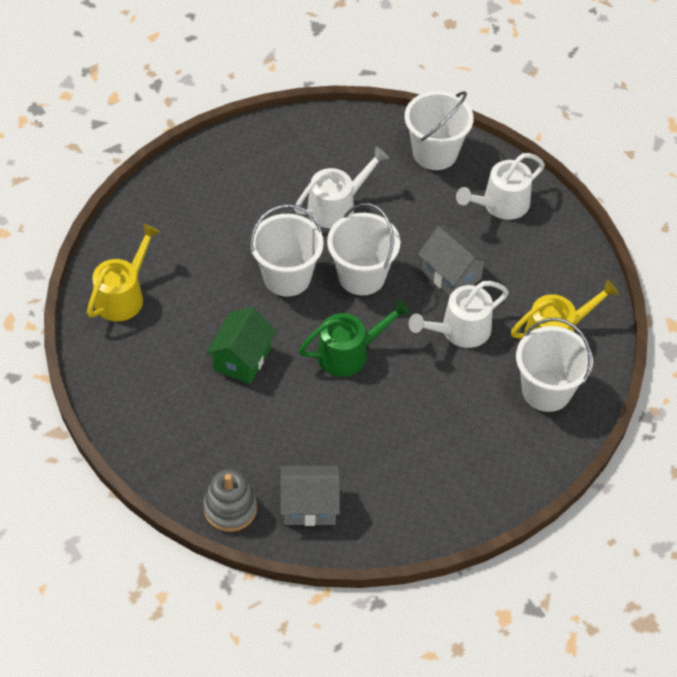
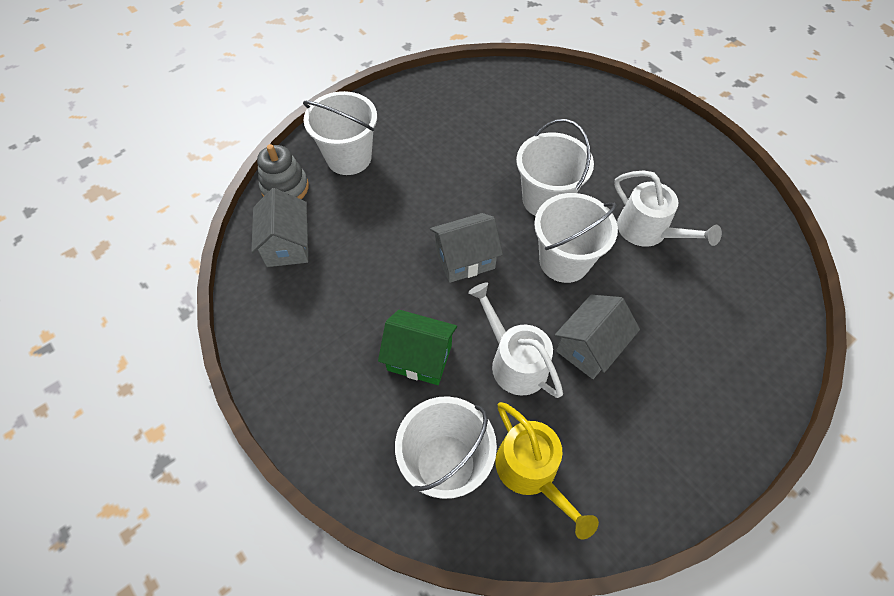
camera: 85 degrees right, 5 degrees up
yellow watering can [87,224,160,321] -> none
green house [206,307,277,384] -> green house moved to [378,310,457,385]
green watering can [299,299,410,377] -> grey house [430,213,503,283]
white bucket [405,91,474,170] -> white bucket moved to [303,91,377,175]
white watering can [456,153,545,220] -> none

